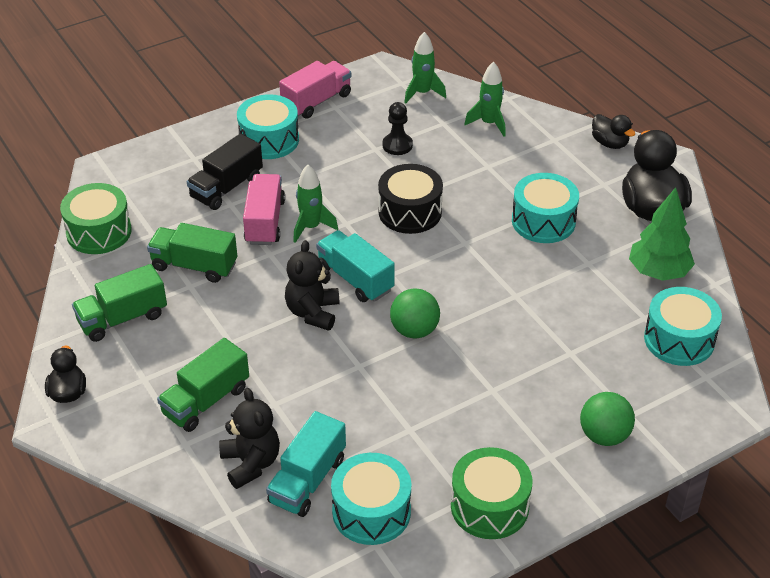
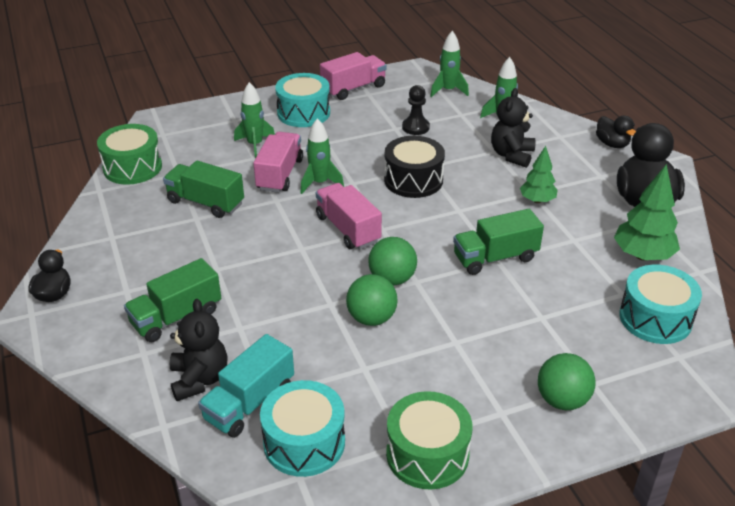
camera: 10 degrees right, 5 degrees down
green truck [72,264,167,342] -> green truck moved to [453,209,544,275]
black truck [187,133,263,210] -> green rocket [234,82,275,158]
black teddy bear [285,240,339,331] -> black teddy bear moved to [491,88,535,168]
turquoise truck [316,230,395,302] -> pink truck [316,183,382,249]
turquoise drum [512,173,579,243] -> green tree [520,146,558,203]
none -> green ball [346,274,398,326]

